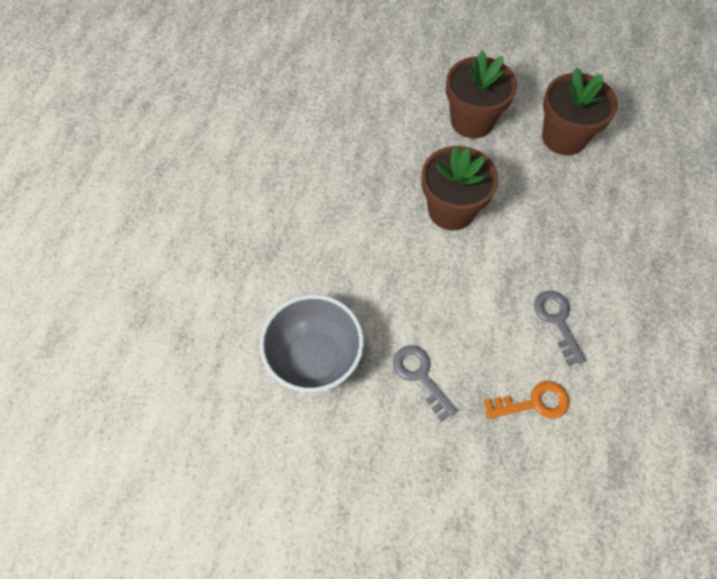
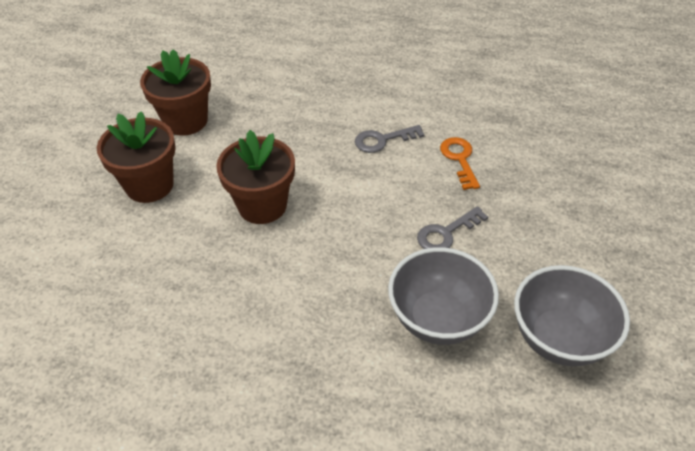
camera: 90 degrees left, 15 degrees down
none -> grey bowl [514,265,630,367]

